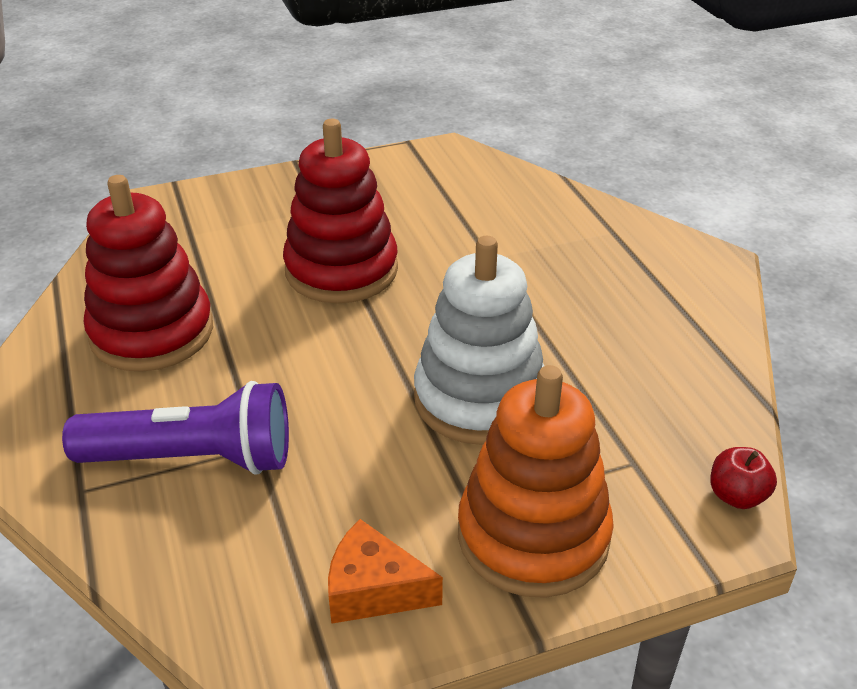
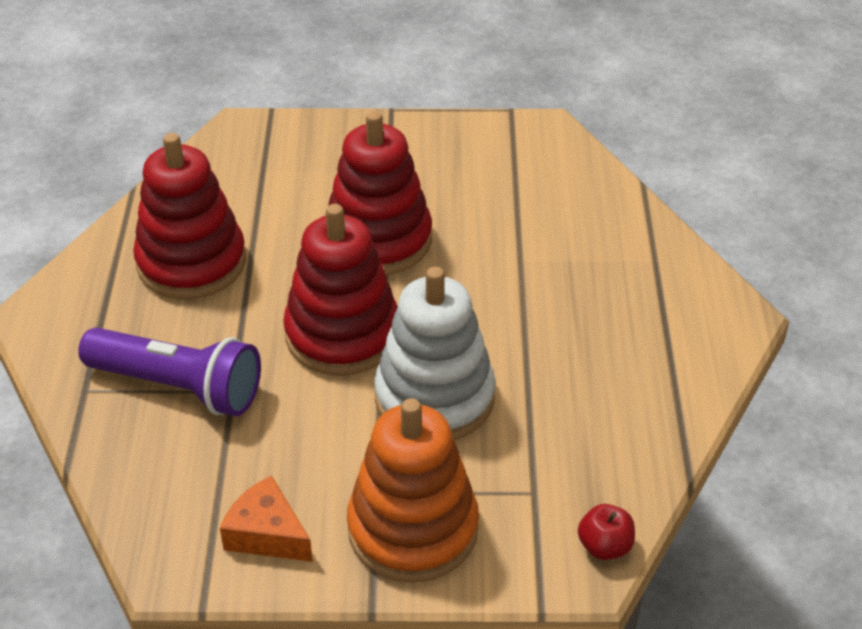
camera: 20 degrees right, 5 degrees up
none -> red stacking toy [283,204,398,376]

